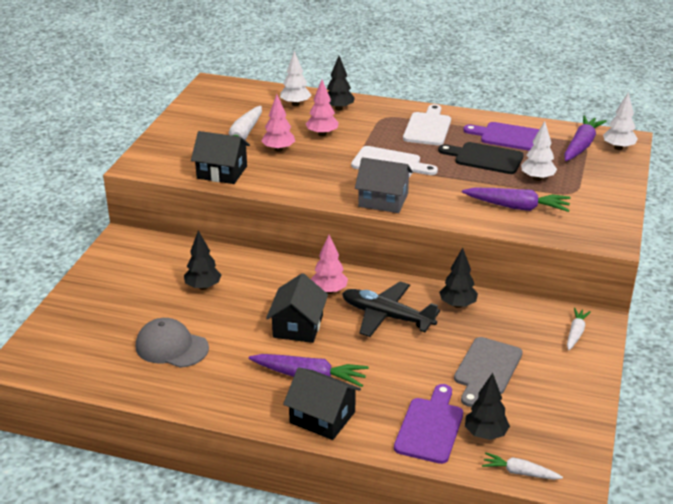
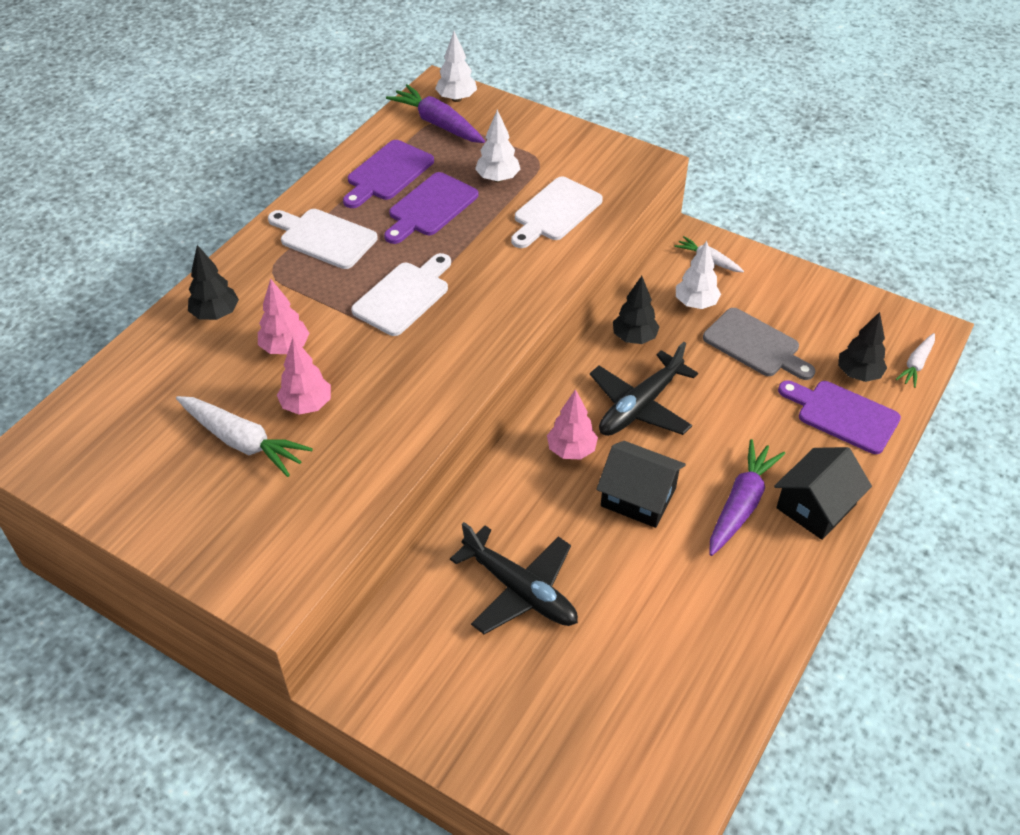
camera: 75 degrees left, 15 degrees up
grey cap [136,318,209,368] -> none
black tree [184,231,221,290] -> black plane [450,522,578,634]
black house [191,131,250,184] -> none
white tree [280,51,311,106] -> white tree moved to [676,241,721,309]
grey house [355,157,413,213] -> none
black cutting board [438,142,524,174] -> purple cutting board [384,172,478,244]
purple carrot [462,188,571,212] -> white cutting board [511,176,603,248]

